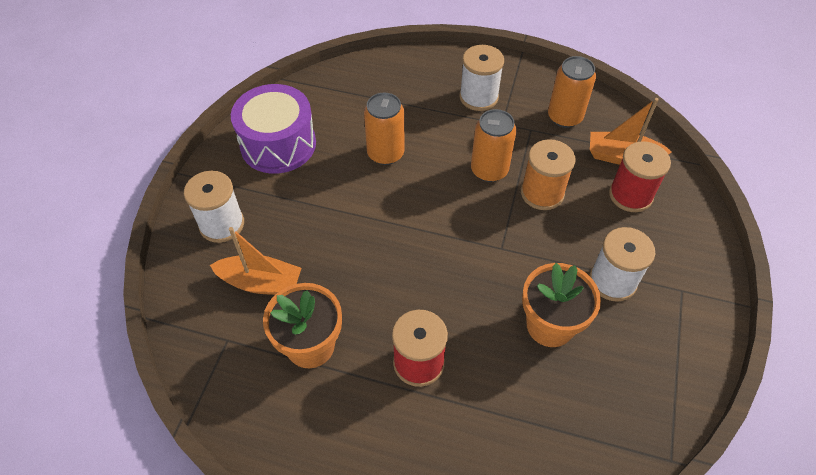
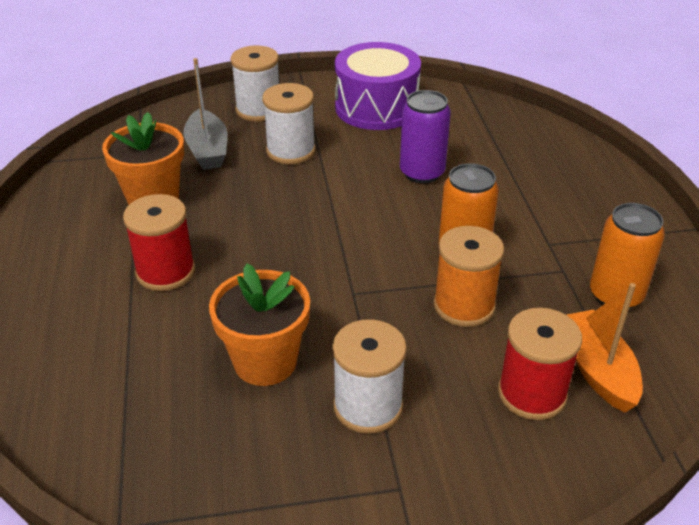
camera: 65 degrees right, 15 degrees down
orange boat [210,227,302,295] -> grey boat [183,58,228,170]
orange can [364,93,405,165] -> purple can [400,90,451,183]
white spool [459,45,504,111] -> white spool moved to [262,83,315,164]

